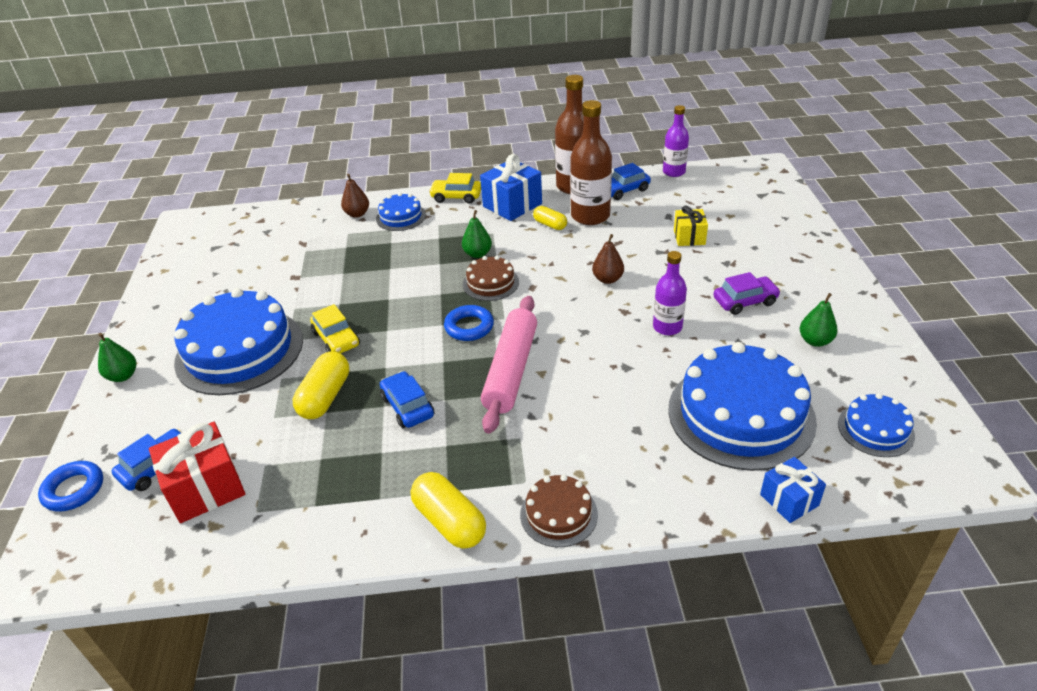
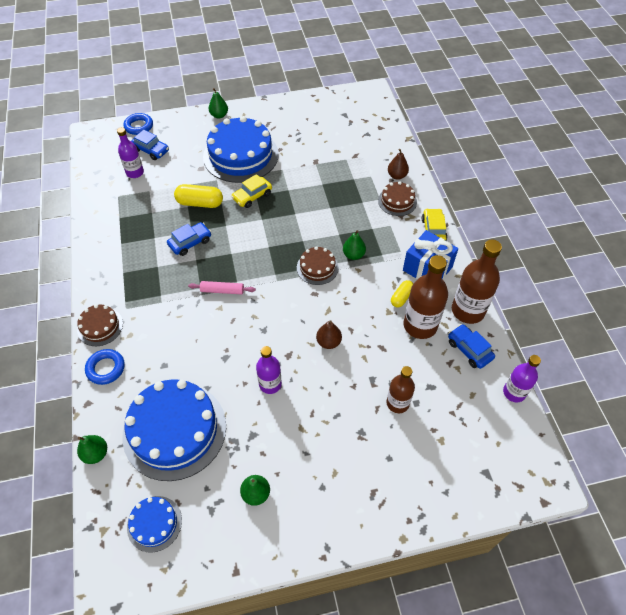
camera: 80 degrees right, 15 degrees up
red gift [149,422,245,523] -> purple bottle [117,127,144,178]
blue cake [376,193,426,231] -> brown cake [378,181,417,216]
yellow capsule [411,472,486,549] -> none
blue ring [444,305,494,341] -> blue ring moved to [85,349,125,385]
pink rolling pin [481,296,537,434] -> pink rolling pin [188,281,256,294], size x0.51
yellow gift [674,205,708,246] -> brown bottle [386,366,415,413]
purple car [713,272,781,315] -> none
blue gift [760,457,826,523] -> green pear [77,435,107,464]

